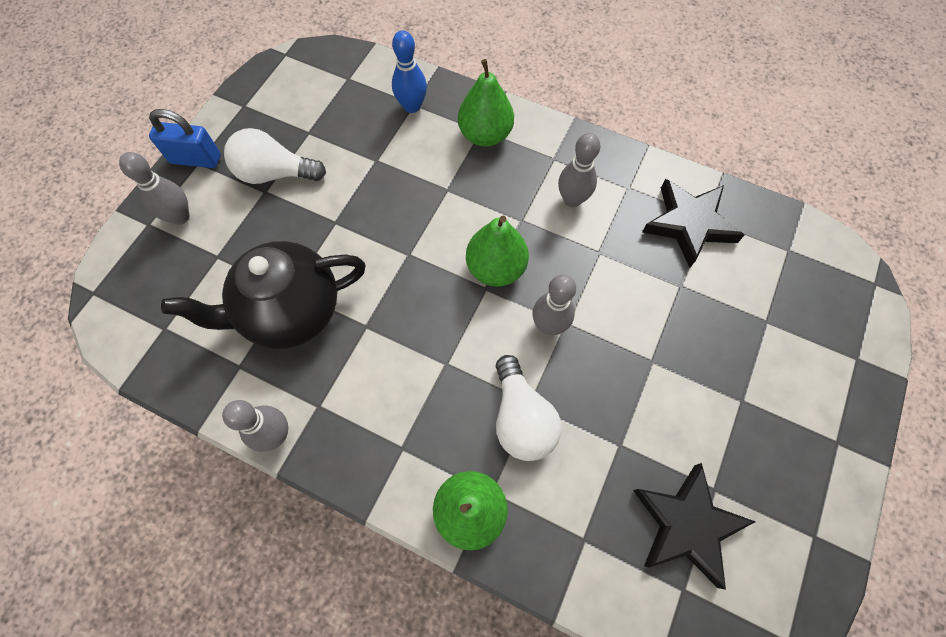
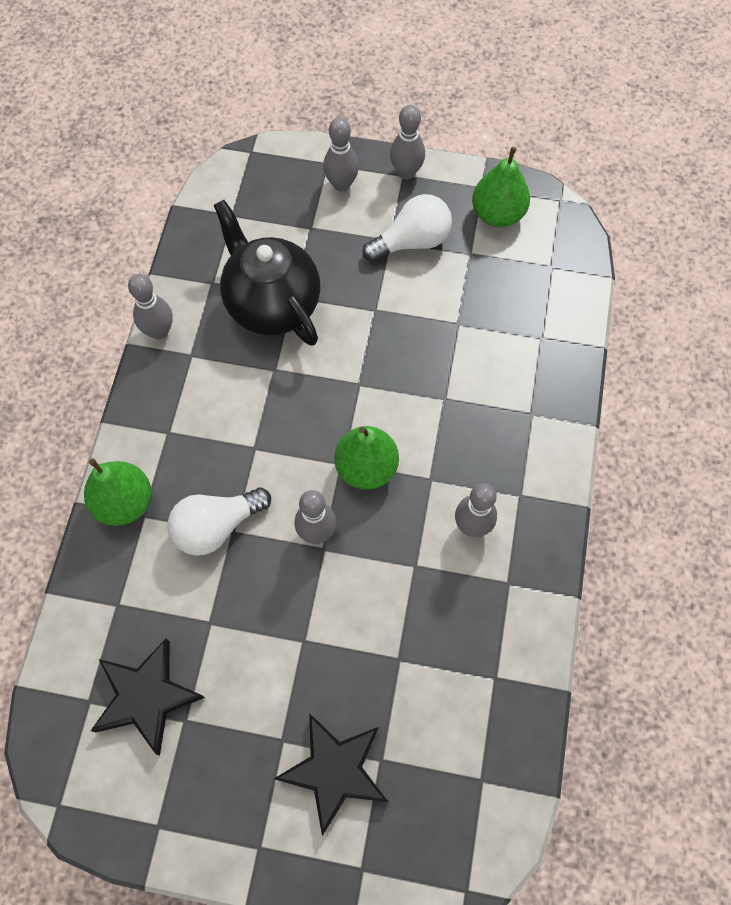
camera: 75 degrees right, 0 degrees up
blue padlock [149,109,221,168] -> grey bowling pin [390,105,425,180]
white light bulb [224,128,326,184] -> white light bulb turned 75 degrees clockwise [362,194,452,262]
blue bowling pin [392,30,427,113] -> none
green pear [458,59,514,147] -> green pear moved to [472,147,530,227]
black star [642,179,745,268] -> black star moved to [274,713,388,836]

